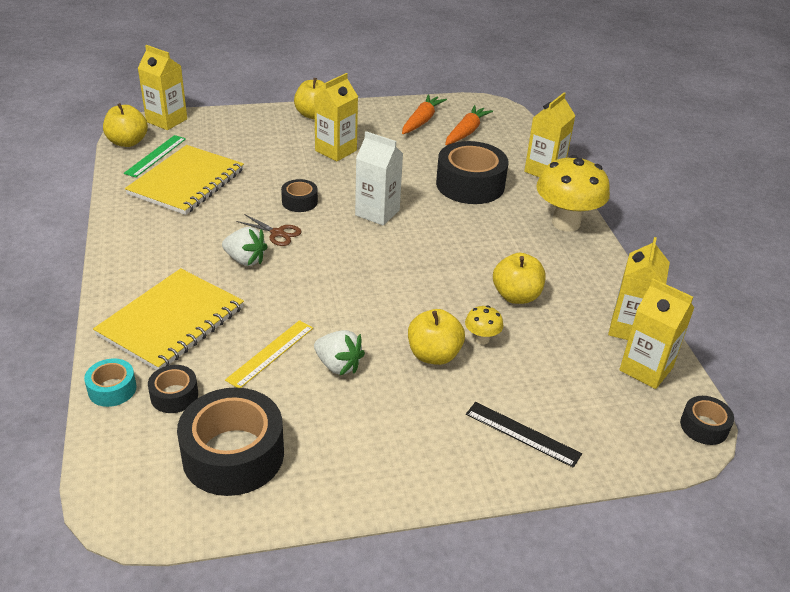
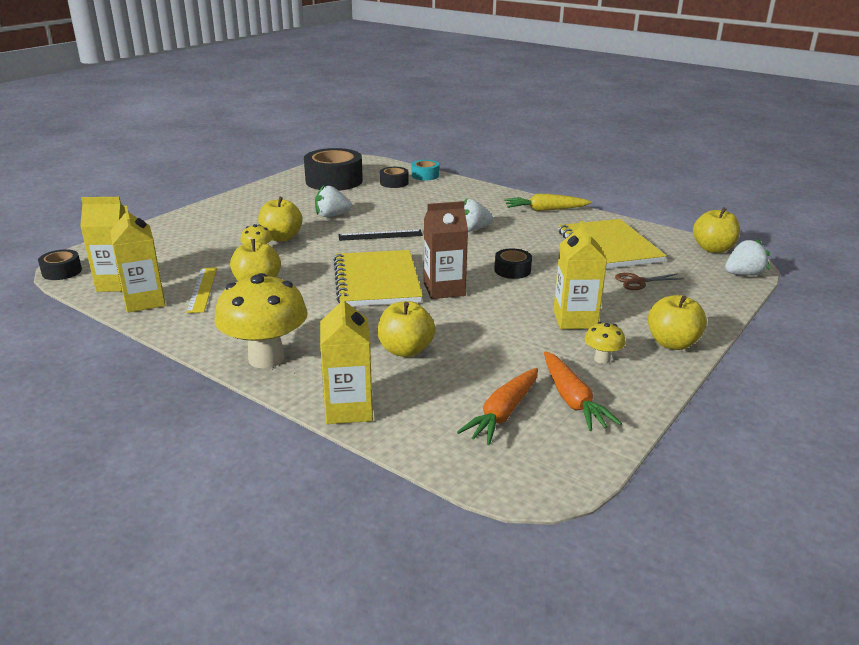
camera: 140 degrees right, 10 degrees down
yellow notebook [93,268,244,370] -> yellow notebook moved to [334,250,423,306]
green ruler [124,135,186,178] -> none
yellow carton [138,45,187,130] -> white strawberry [725,239,769,276]
yellow ruler [225,320,313,388] -> yellow ruler moved to [186,267,217,313]
brown scissors [236,214,302,246] -> brown scissors moved to [615,273,685,290]
white carton [355,131,403,226] -> brown carton [424,201,468,299]
black tape [436,141,509,204] -> yellow apple [378,301,435,357]
orange carrot [445,105,493,145] -> orange carrot turned 45 degrees clockwise [457,368,538,445]
black ruler [466,402,582,468] -> black ruler moved to [338,230,423,241]
none -> yellow carrot [504,194,592,211]
none -> yellow mushroom [584,322,625,364]

